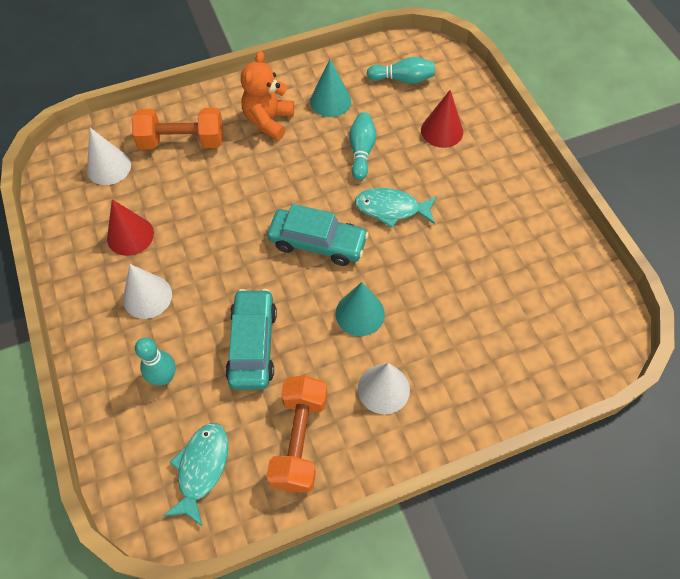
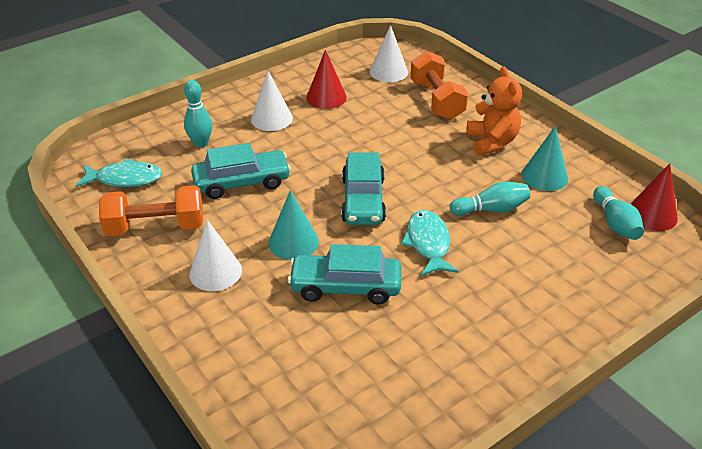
camera: 75 degrees right, 20 degrees down
orange teddy bear [241,51,294,141] -> orange teddy bear turned 75 degrees clockwise [466,67,522,156]
red cone [421,90,463,148] -> red cone moved to [631,163,678,231]
none -> turquoise car [288,244,401,304]

